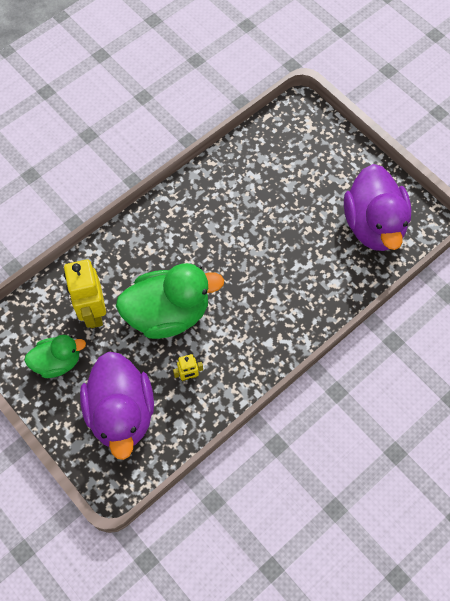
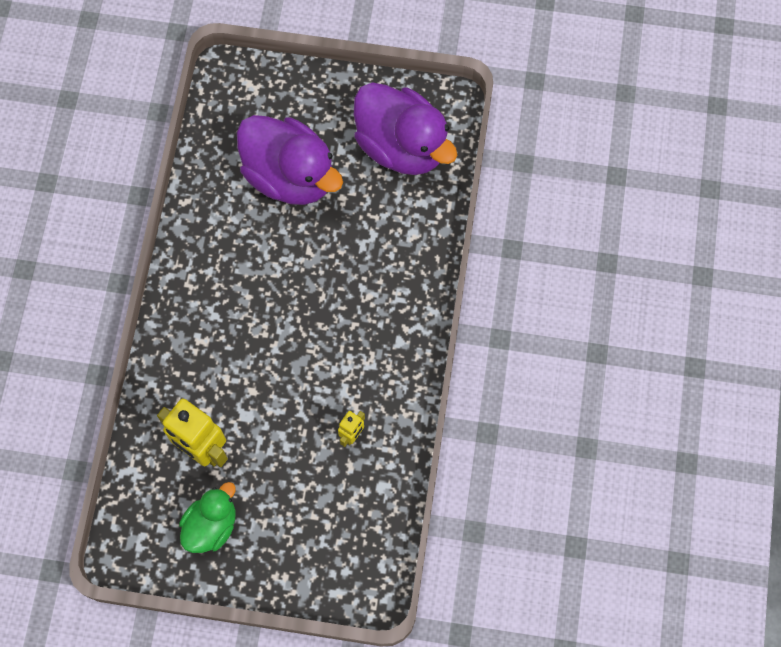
camera: 40 degrees left, 5 degrees up
purple duck [80,352,154,460] -> purple duck moved to [237,115,343,205]
green duck [116,263,224,339] -> none

